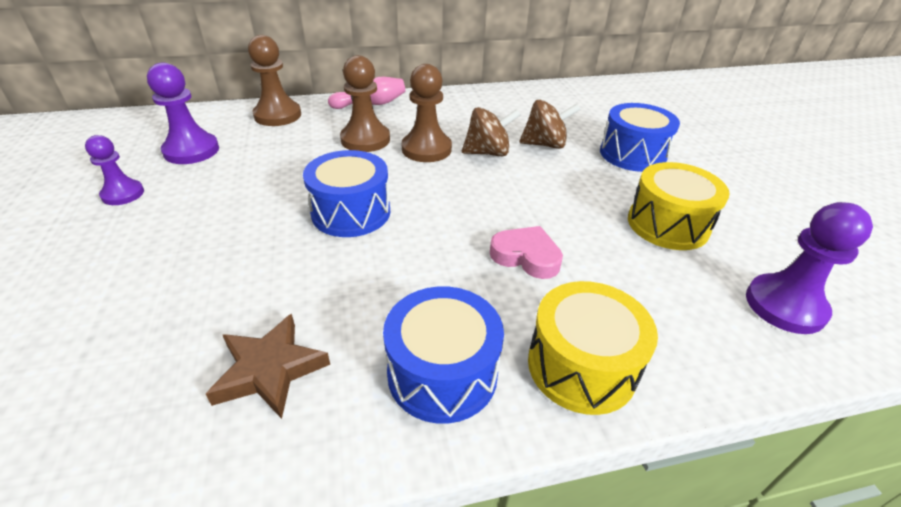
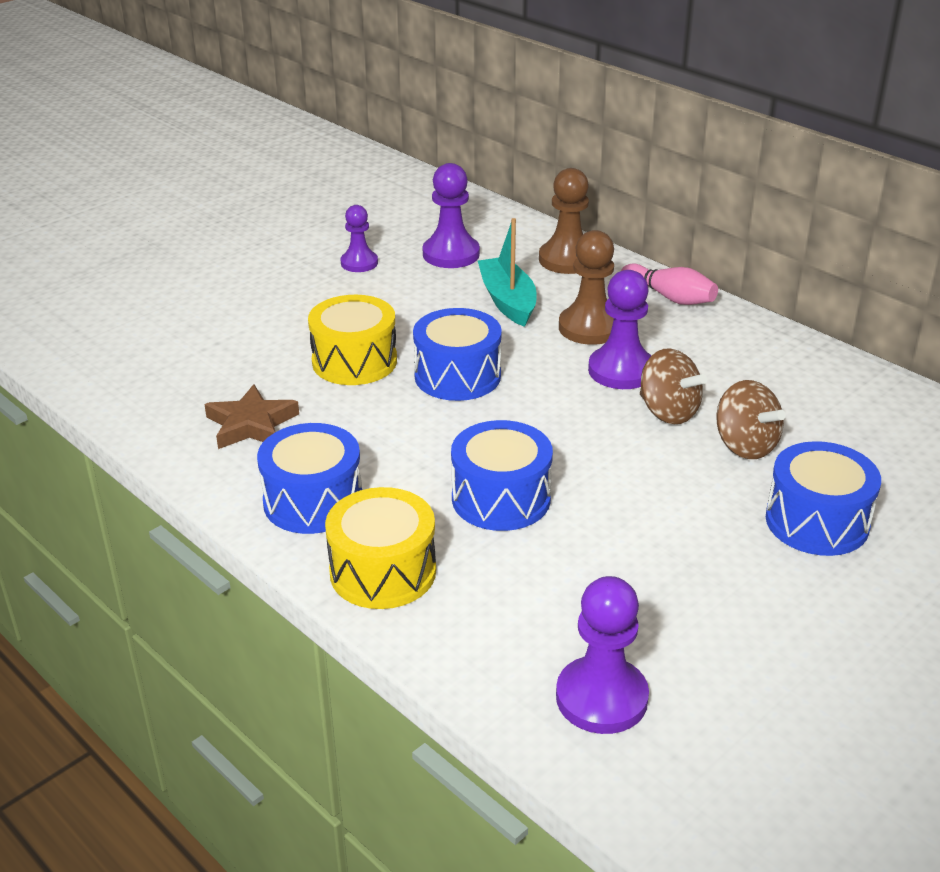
camera: 60 degrees right, 5 degrees down
brown pawn [401,64,452,162] -> purple pawn [588,270,651,389]
pink heart [490,226,563,279] -> blue drum [451,420,553,531]
yellow drum [628,162,730,250] -> yellow drum moved to [308,295,397,385]
none -> turquoise boat [478,218,537,327]

